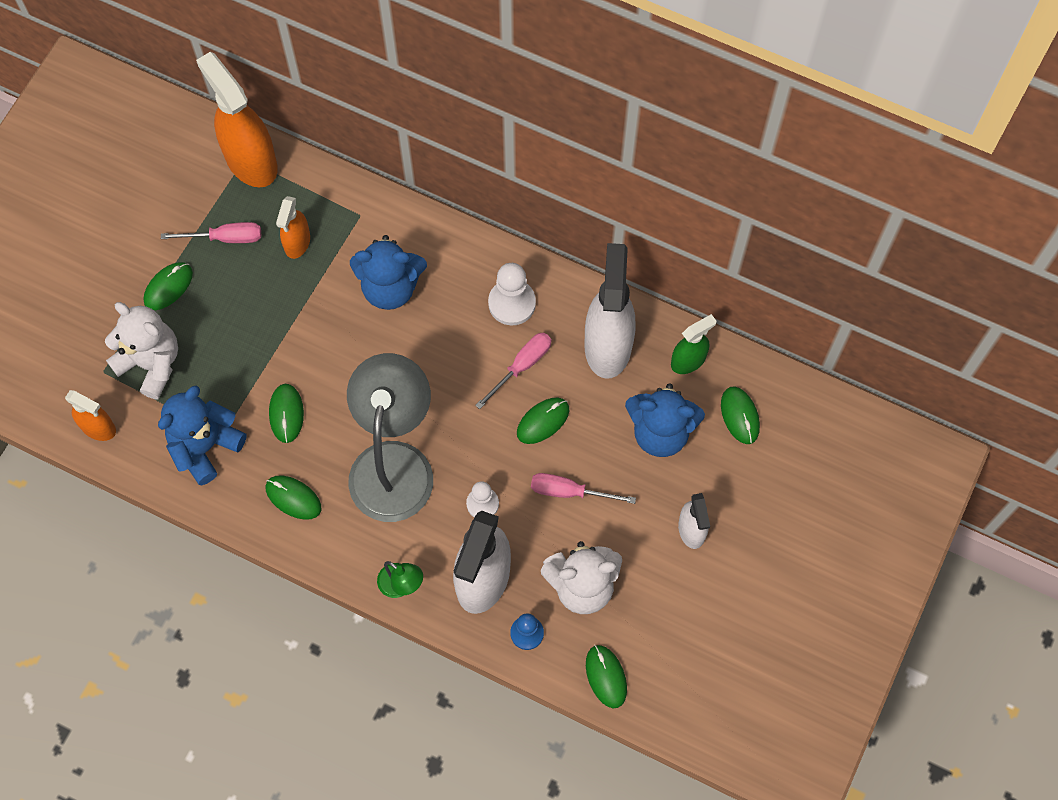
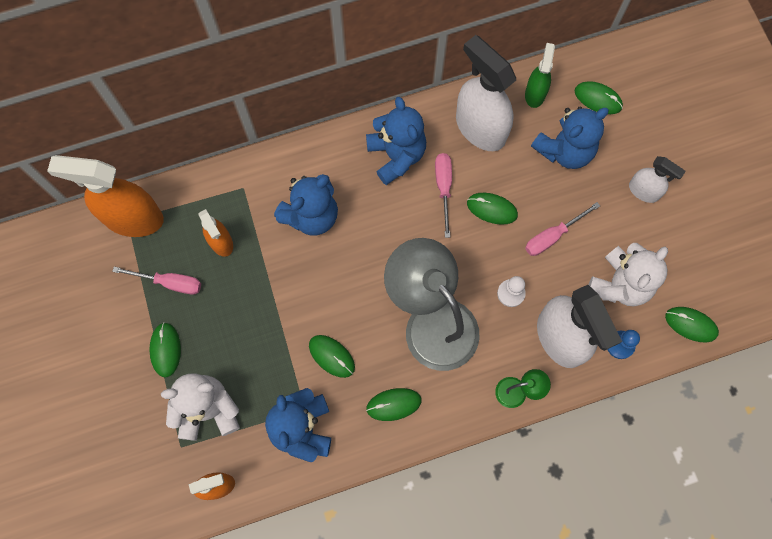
camera: 45 degrees left, 5 degrees up
pink screwdriver [161,222,261,243] -> pink screwdriver turned 60 degrees clockwise [112,267,201,295]
white pawn [488,263,536,325] -> blue teddy bear [366,97,426,185]
green mouse [517,398,569,444] -> green mouse turned 75 degrees counterclockwise [467,193,518,225]

